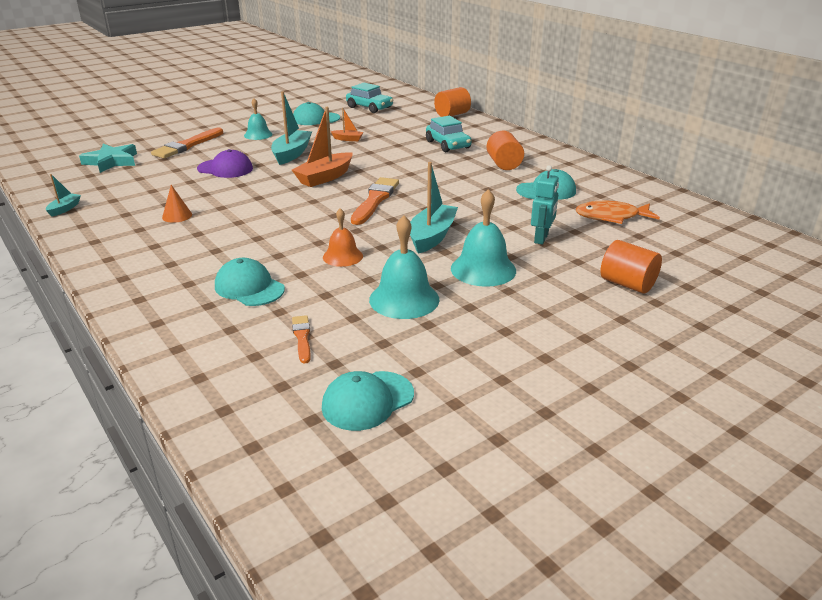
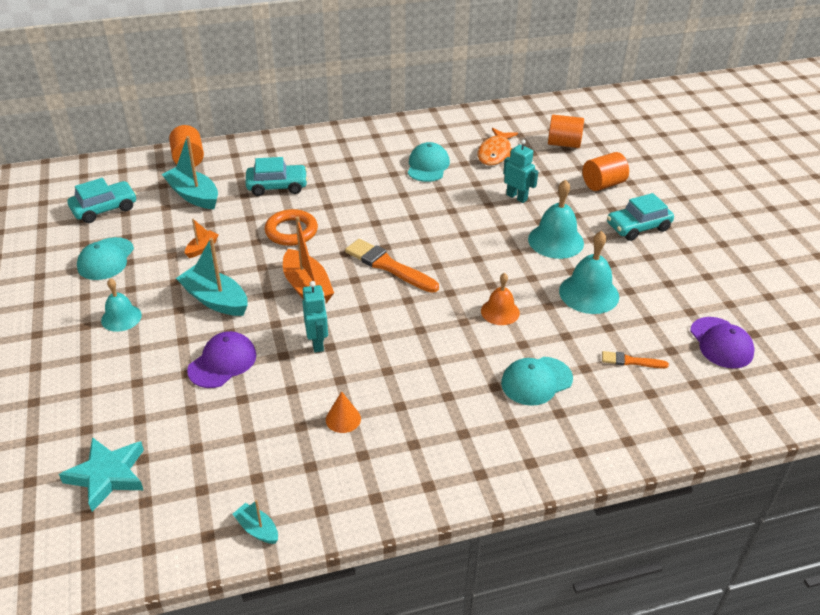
camera: 70 degrees left, 10 degrees up
orange brush [151,128,223,158] -> none
turquoise cap [322,371,414,431] -> purple cap [690,317,755,368]
turquoise boat [410,162,458,254] -> turquoise boat moved to [162,136,218,209]
orange cylinder [487,131,524,170] -> orange cylinder moved to [548,115,584,148]
none -> orange ring [265,209,318,246]
none -> turquoise robot [303,281,328,352]
none -> turquoise car [607,193,674,241]

